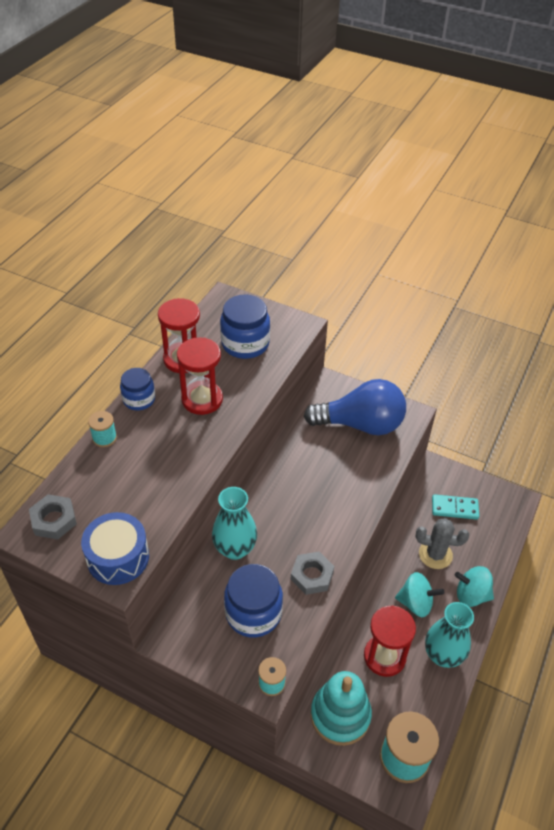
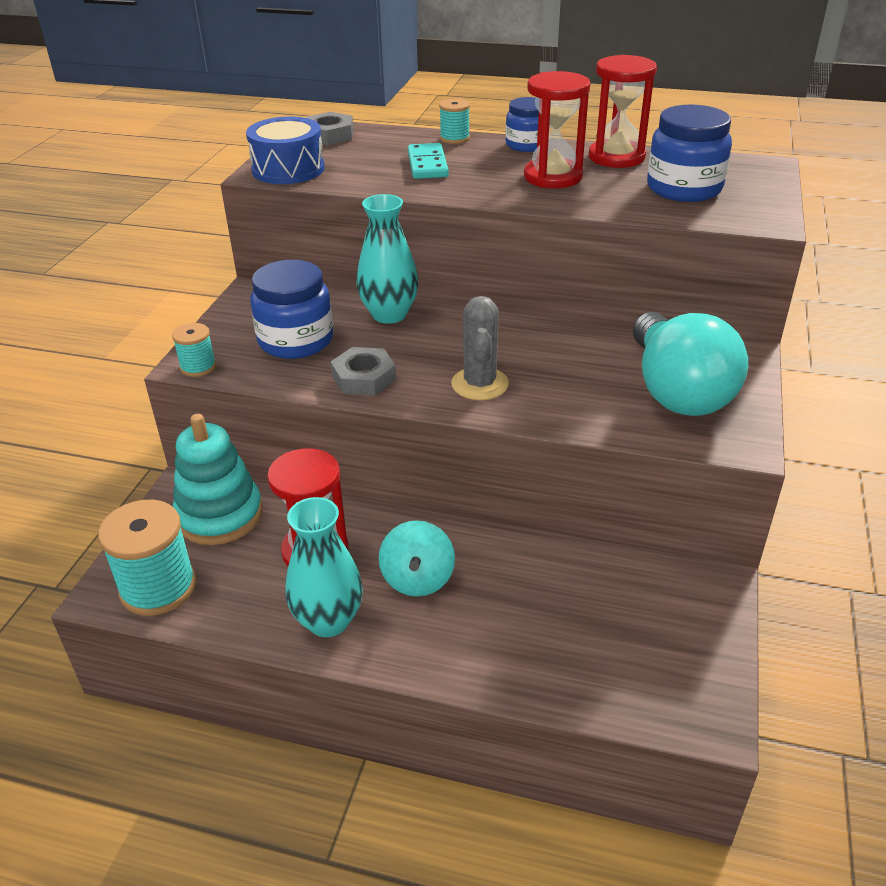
camera: 80 degrees right, 10 degrees down
blue light bulb [304,379,406,435] -> turquoise light bulb [633,312,748,416]
grey cactus [416,518,469,569] -> grey cactus moved to [451,296,509,400]
turquoise domino [432,494,479,520] -> turquoise domino moved to [408,143,449,179]
turquoise spinning top [455,566,494,607] -> none

